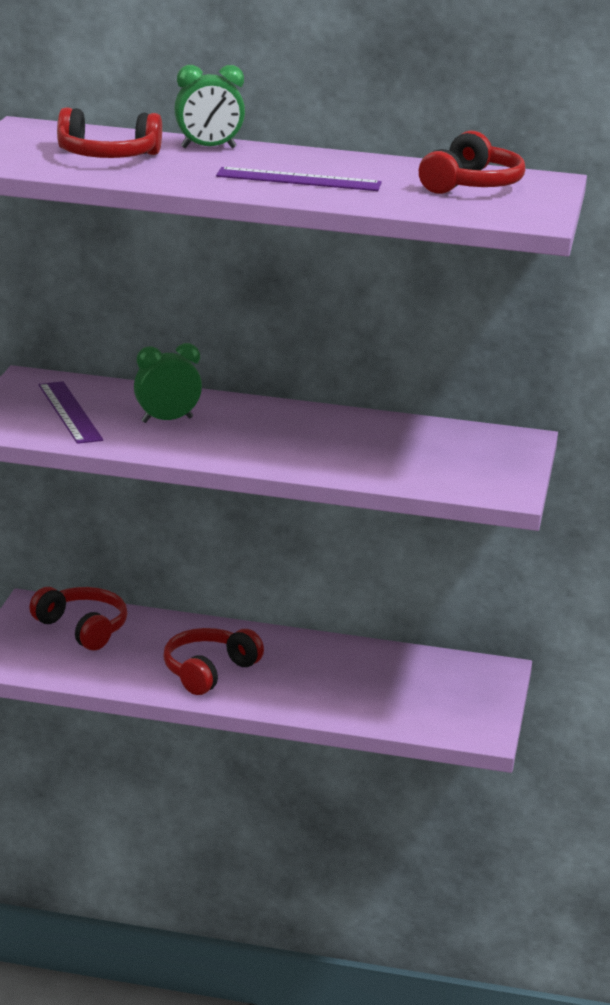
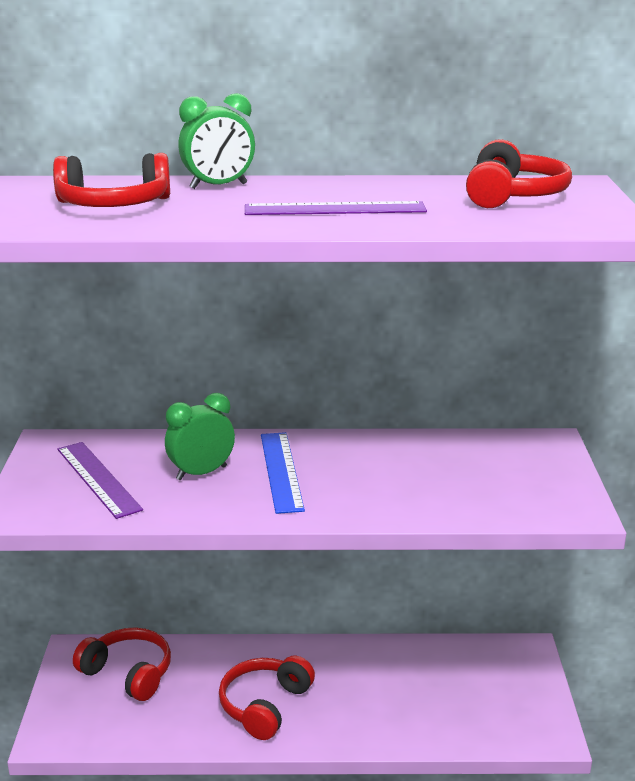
camera: 10 degrees left, 0 degrees up
none -> blue ruler [261,432,305,514]

